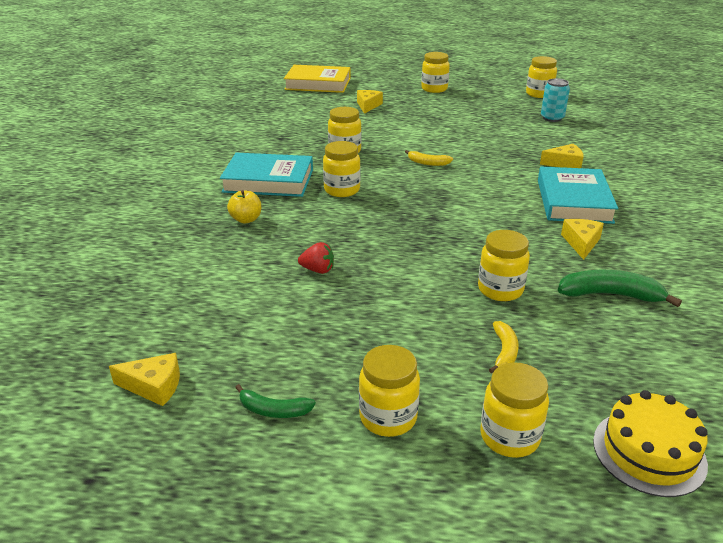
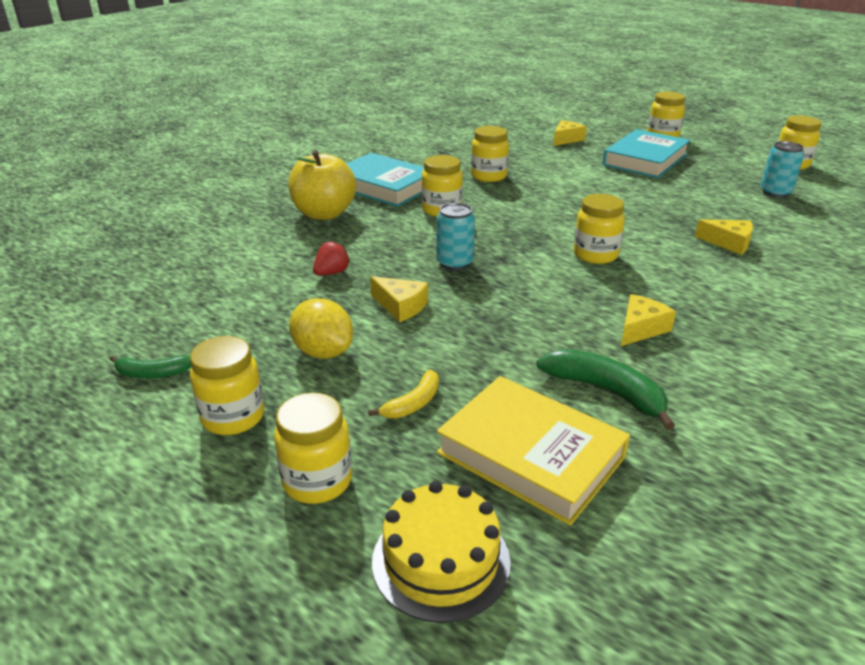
camera: 30 degrees right, 0 degrees up
yellow cheese [109,353,180,406] -> yellow cheese moved to [370,276,428,322]
yellow apple [227,190,261,223] -> yellow apple [288,150,356,220], size x1.91
green banana [235,384,316,418] -> green banana turned 45 degrees counterclockwise [109,355,192,378]
yellow book [284,65,351,93] -> yellow book moved to [437,376,630,526]
red strawberry [298,242,334,274] -> red strawberry turned 90 degrees counterclockwise [313,241,350,276]
yellow banana [405,150,453,166] -> none
yellow jar [478,230,530,301] -> yellow jar moved to [574,194,625,264]
turquoise book [538,167,618,224] -> turquoise book moved to [603,129,690,178]
none -> yellow lemon [289,298,353,359]
none -> turquoise can [436,203,475,270]

